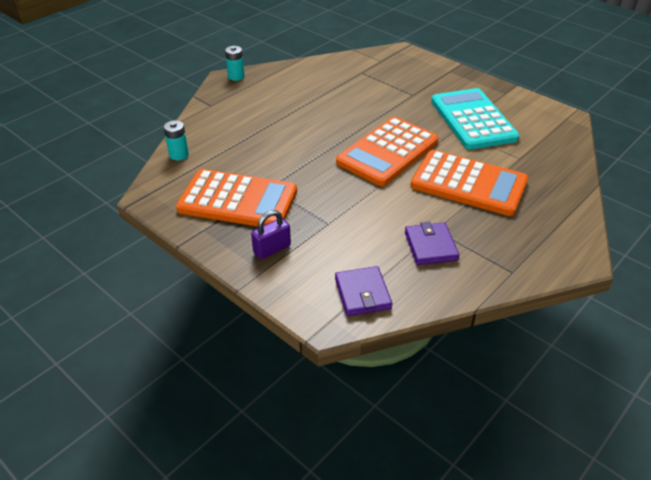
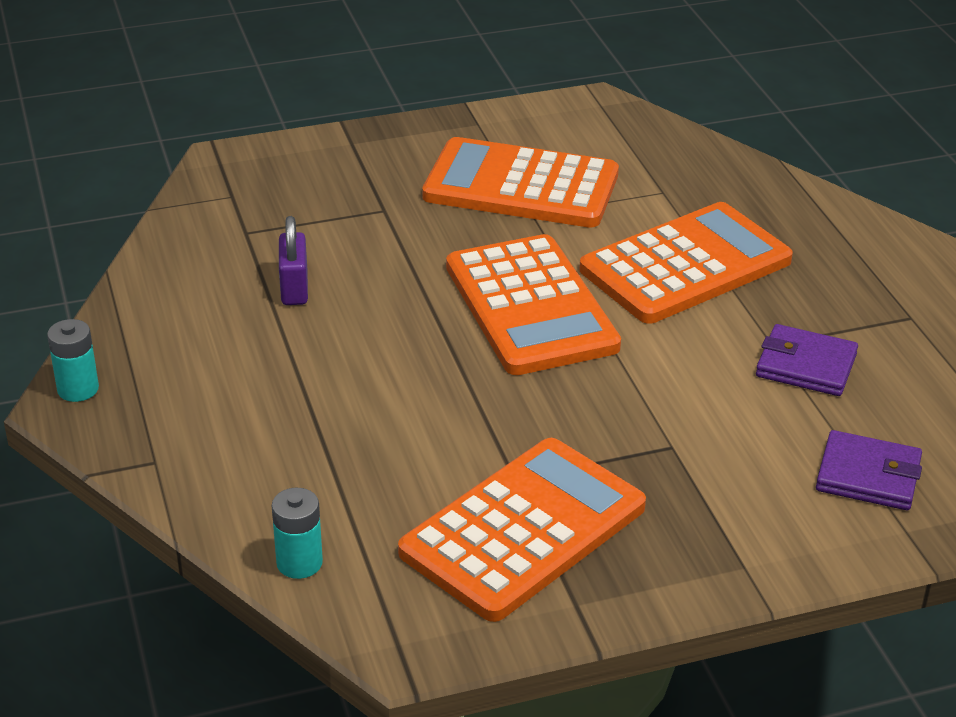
camera: 60 degrees left, 5 degrees down
purple padlock [251,210,291,259] -> purple padlock moved to [279,216,308,305]
turquoise calculator [431,88,519,150] -> orange calculator [422,137,619,228]

